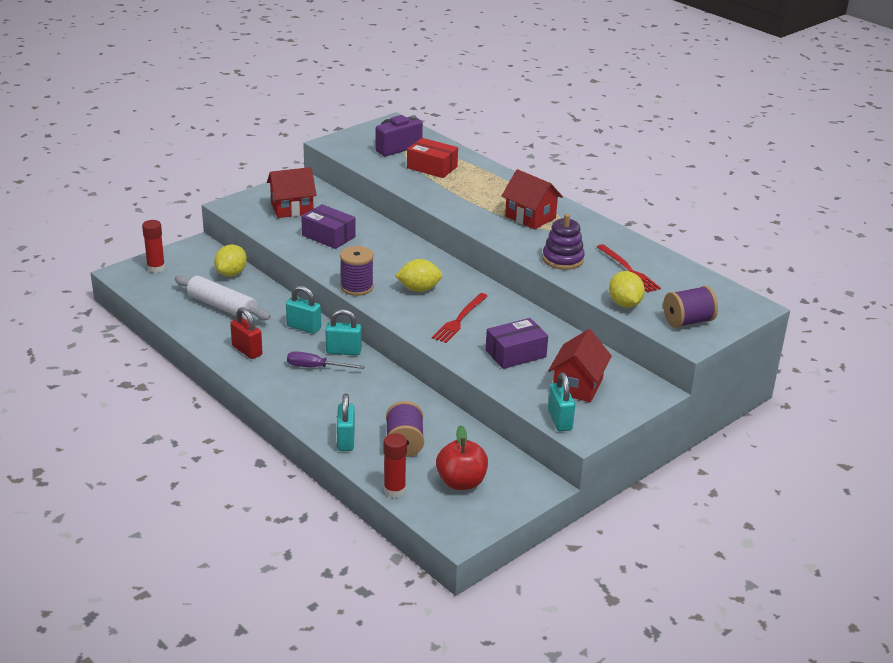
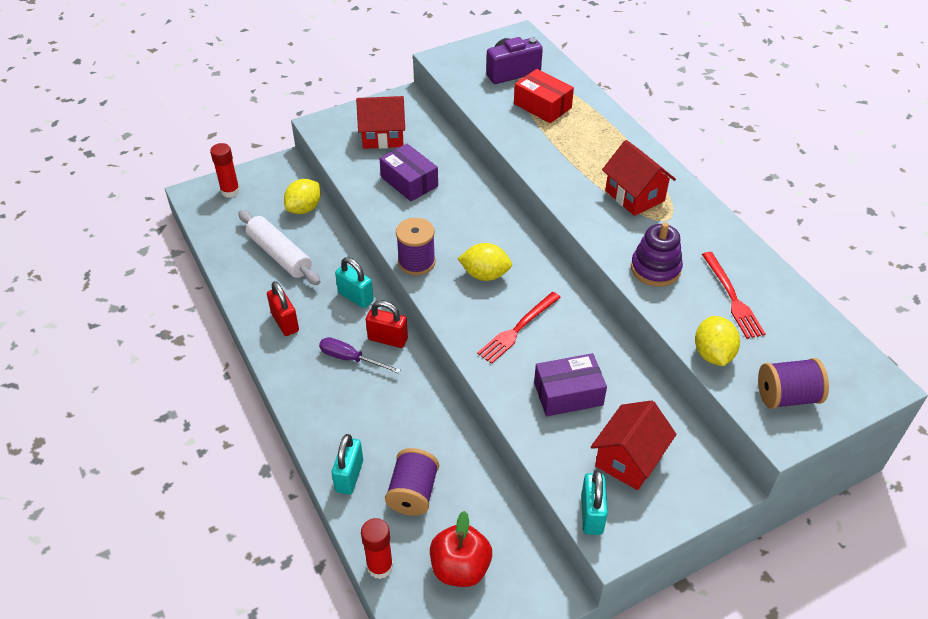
camera: 15 degrees right, 15 degrees up
turquoise padlock [325,309,362,355] -> red padlock [366,300,408,348]

